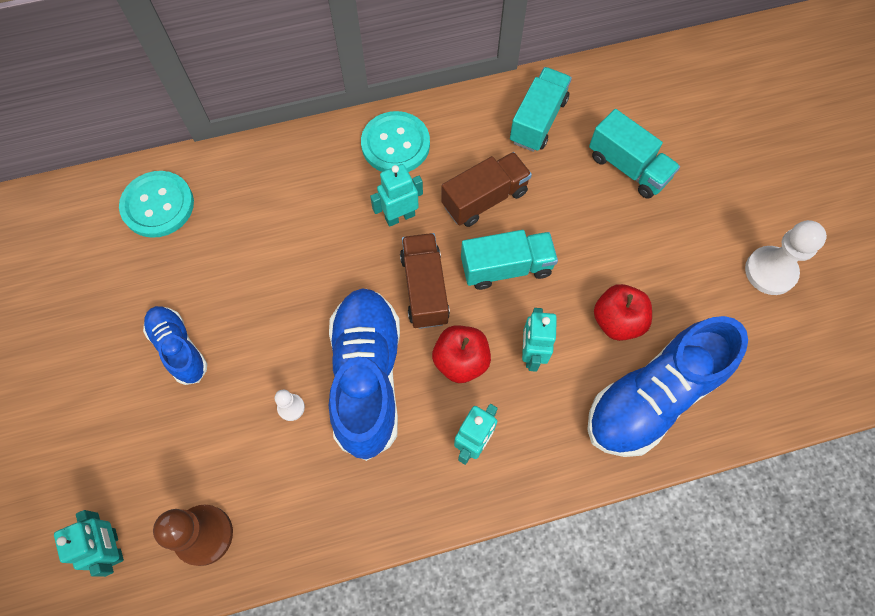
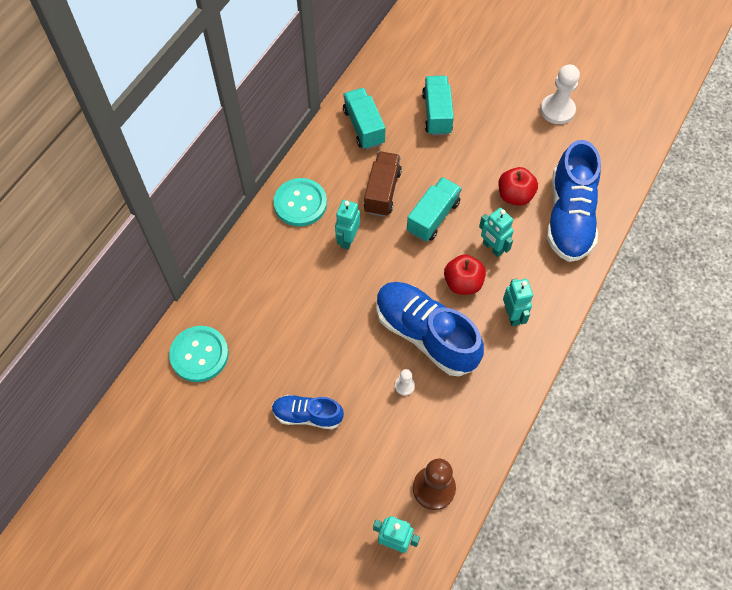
camera: 45 degrees left, 5 degrees down
brown truck [400,233,450,329] -> none
turquoise truck [589,109,680,199] -> turquoise truck turned 90 degrees counterclockwise [422,76,454,136]

